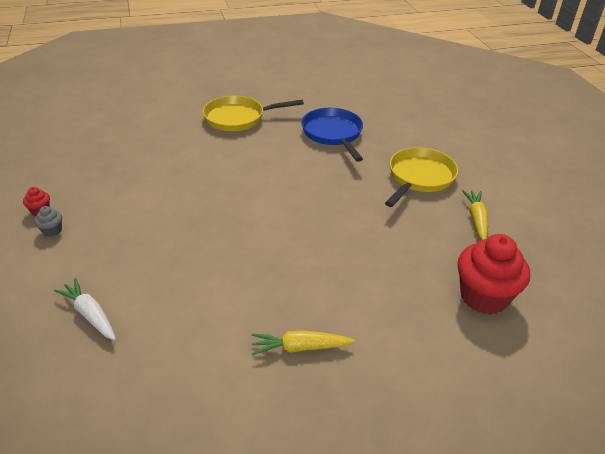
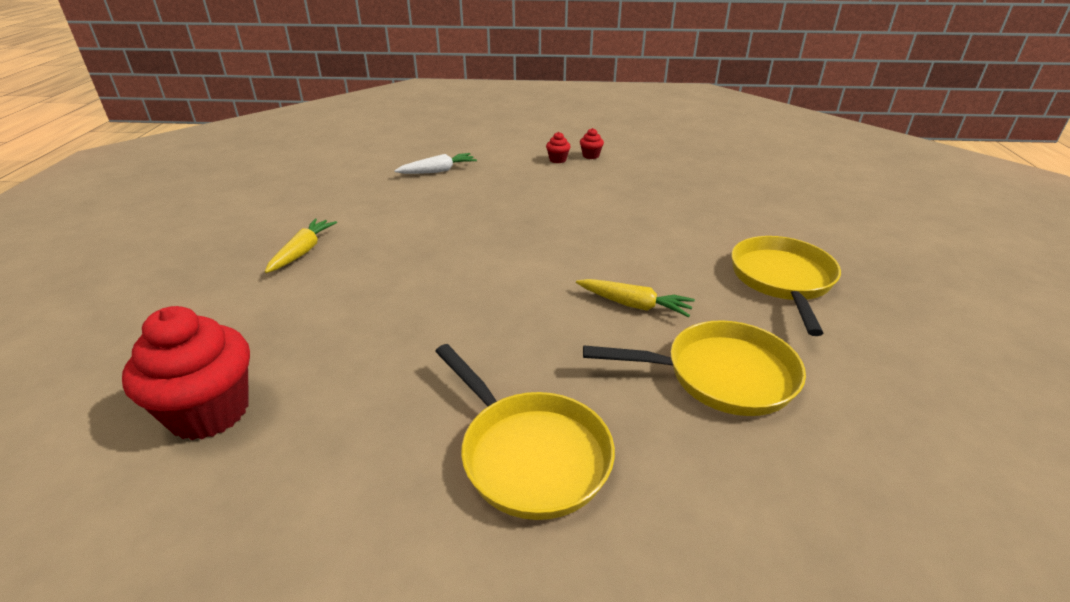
camera: 110 degrees right, 5 degrees down
grey cupcake [34,206,62,237] -> red cupcake [546,132,571,163]
blue pan [301,108,363,162] -> yellow pan [583,320,806,416]
yellow carrot [462,190,488,240] -> yellow carrot moved to [576,279,695,317]

